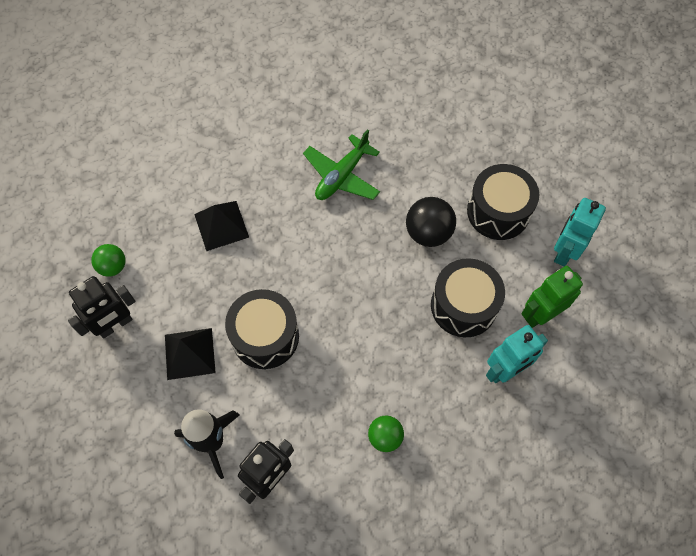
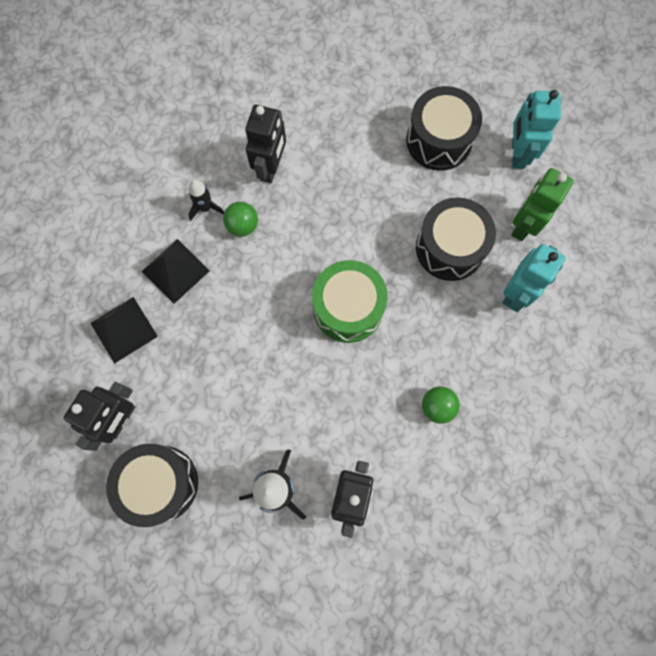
camera: 25 degrees left, 10 degrees up
green ball [91,244,126,277] -> green ball moved to [223,202,258,237]
black pyramid [165,328,216,380] -> black pyramid moved to [90,297,158,364]
black drum [225,289,299,369] -> black drum moved to [106,444,198,527]
green plane [303,129,380,200] -> black robot [245,105,286,183]
black ball [406,197,456,247] -> none
none -> black rocket [188,180,224,221]
none -> green drum [312,260,388,343]

